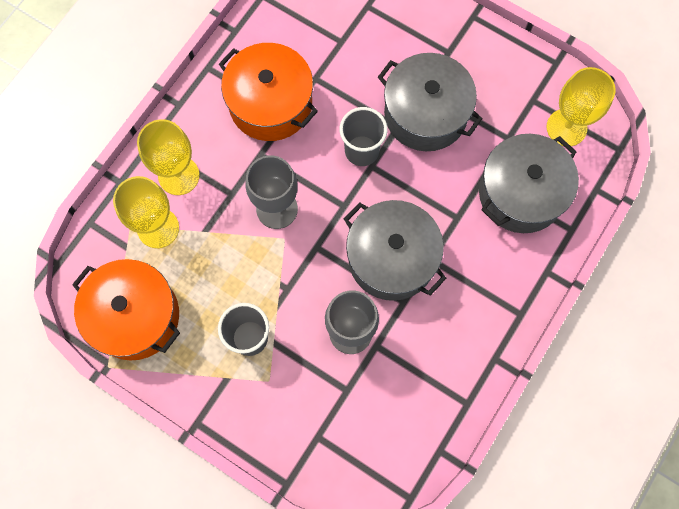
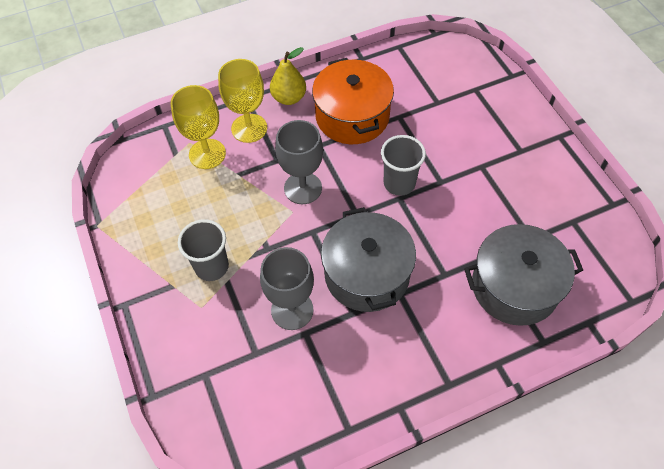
camera: 35 degrees right, 15 degrees down
orange pot [72,259,180,360] -> none
grey pot [378,53,483,151] -> none
yellow goblet [547,67,616,146] -> none
none -> yellow pear [270,47,306,105]

